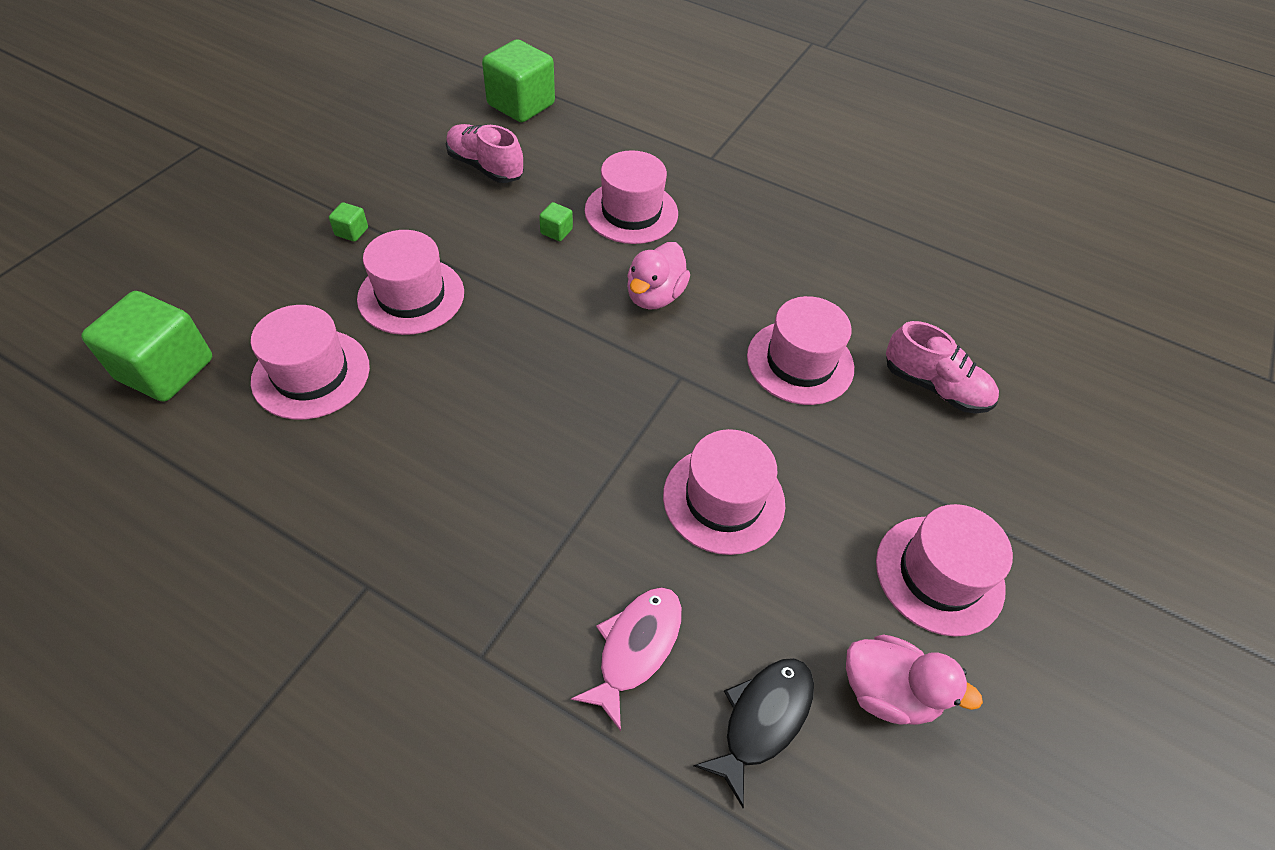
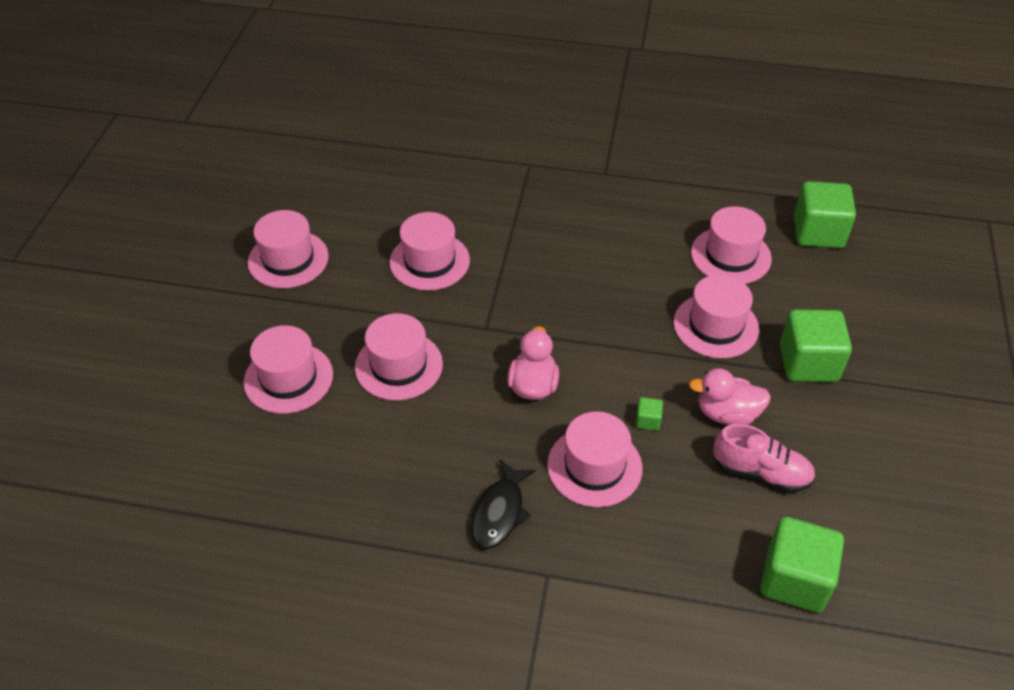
camera: 165 degrees right, 5 degrees down
green cube [329,202,368,242] -> green cube [780,309,852,382], size x2.36
pink fish [571,587,682,731] -> none
black fish [694,658,814,808] -> black fish moved to [471,459,536,549]
pink duck [846,635,983,725] -> pink duck moved to [689,368,771,425]
pink shoe [886,321,999,413] -> pink hat [243,325,333,414]

